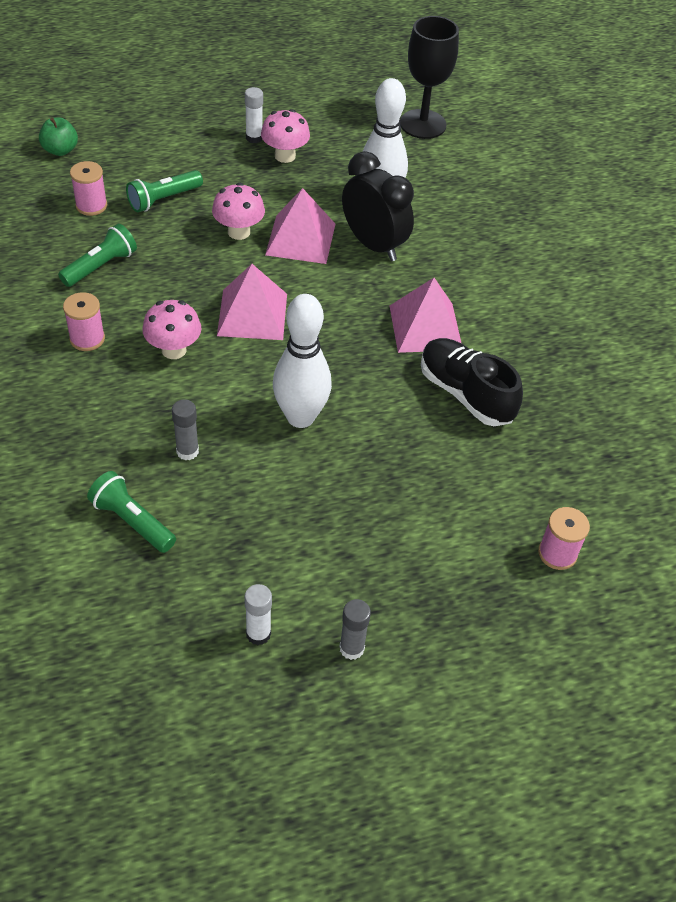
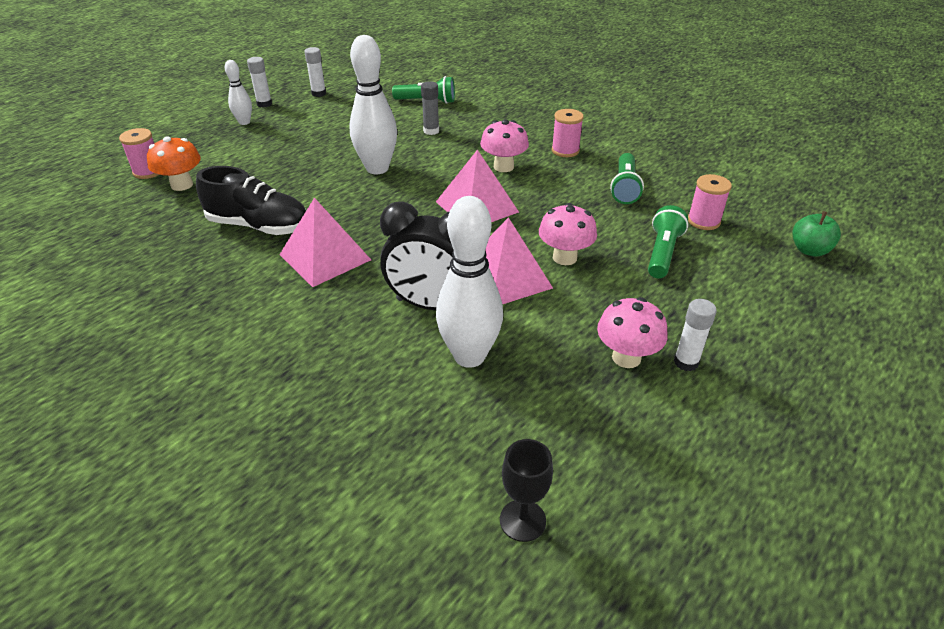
camera: 150 degrees right, 10 degrees down
grey glue stick [339,599,371,660] -> white glue stick [247,57,272,108]
black goblet [400,16,459,139] -> black goblet [500,439,553,542], size x0.55
none -> orange mushroom [147,136,201,191]
none -> white bowling pin [225,60,252,125]

